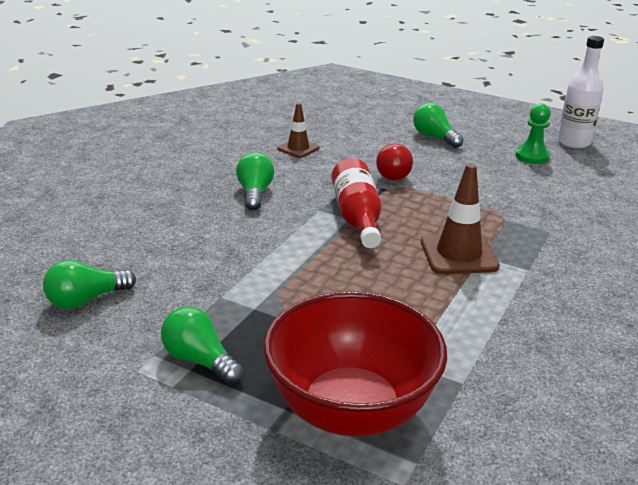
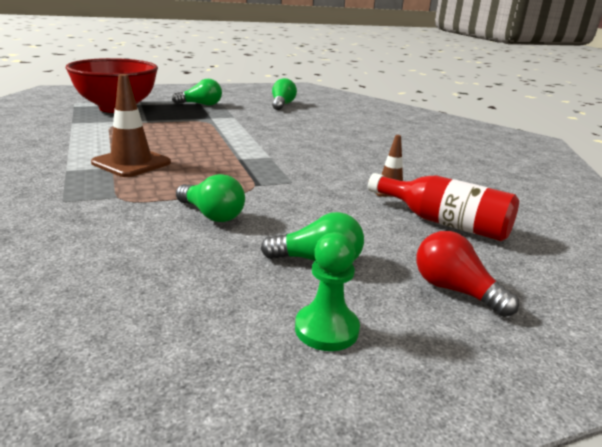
camera: 130 degrees right, 5 degrees down
green light bulb [236,152,274,210] -> green light bulb moved to [176,174,245,222]
red bottle [331,158,382,248] -> red bottle moved to [368,173,519,241]
red light bulb [376,144,413,180] -> red light bulb moved to [416,231,519,317]
green pawn [515,103,551,164] -> green pawn moved to [295,232,360,351]
white bottle [558,36,604,148] -> none

